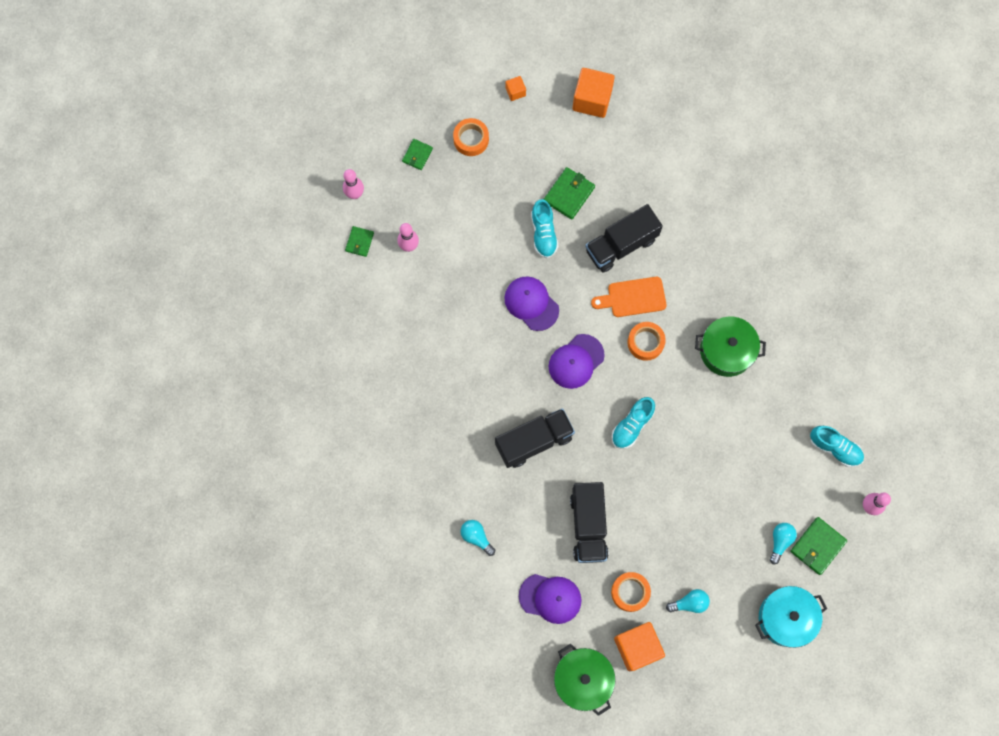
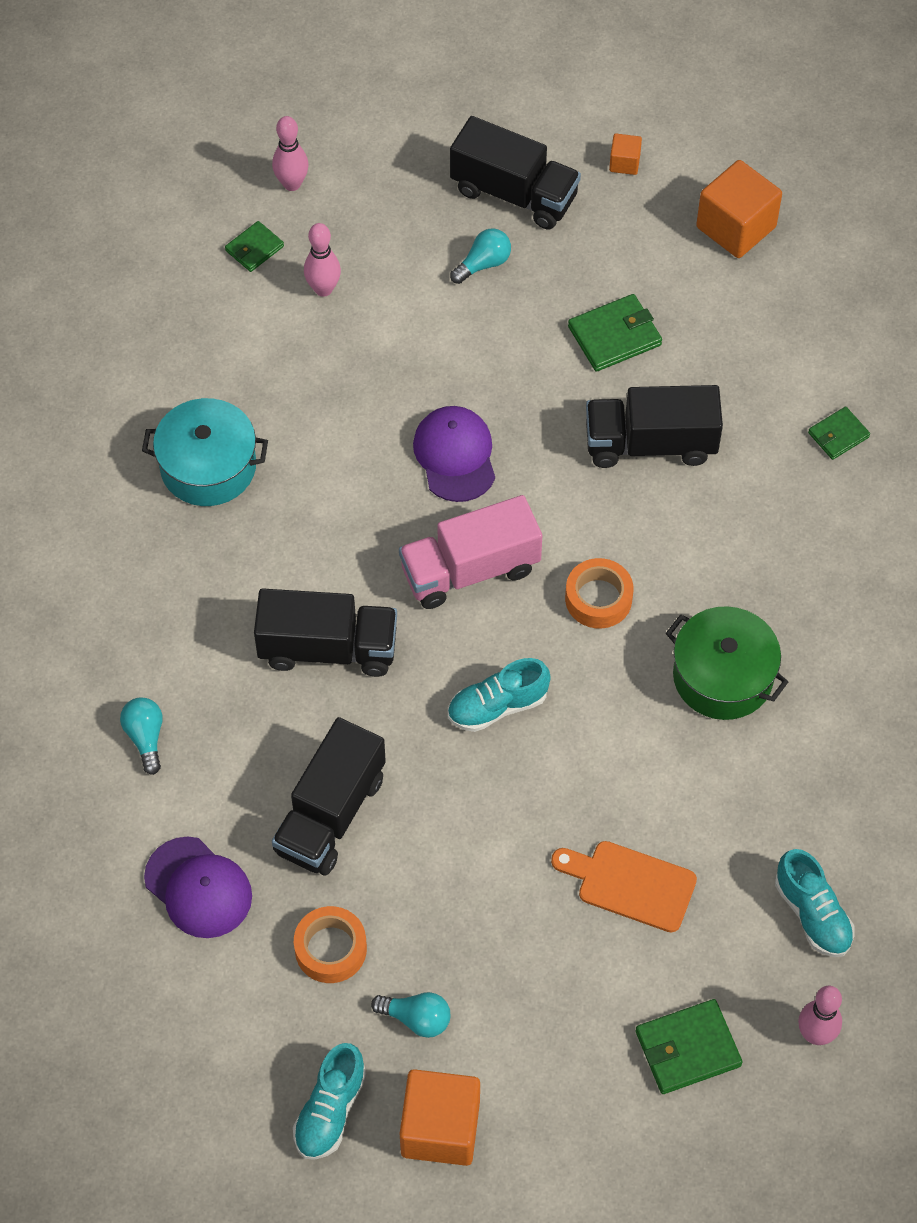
camera: 30 degrees right, 15 degrees down
green wallet [402,139,433,170] -> green wallet moved to [808,407,870,460]
orange tape [453,118,489,156] -> black truck [450,116,581,229]
turquoise shoe [531,199,558,258] -> turquoise shoe moved to [293,1043,367,1160]
purple cap [549,334,605,389] -> pink truck [399,495,542,609]
green pot [554,644,615,716] -> none
orange cutting board [591,277,666,317] -> orange cutting board moved to [551,841,697,933]
orange cube [614,622,665,672] -> orange cube moved to [400,1069,480,1166]
turquoise pot [755,586,827,648] -> turquoise pot moved to [142,398,268,506]
turquoise light bulb [770,523,797,564] -> turquoise light bulb moved to [450,228,511,284]

